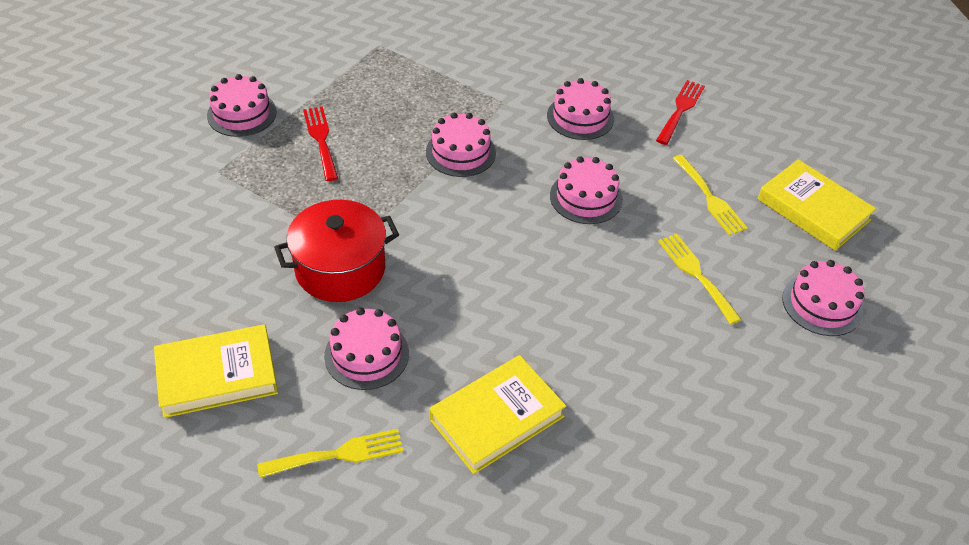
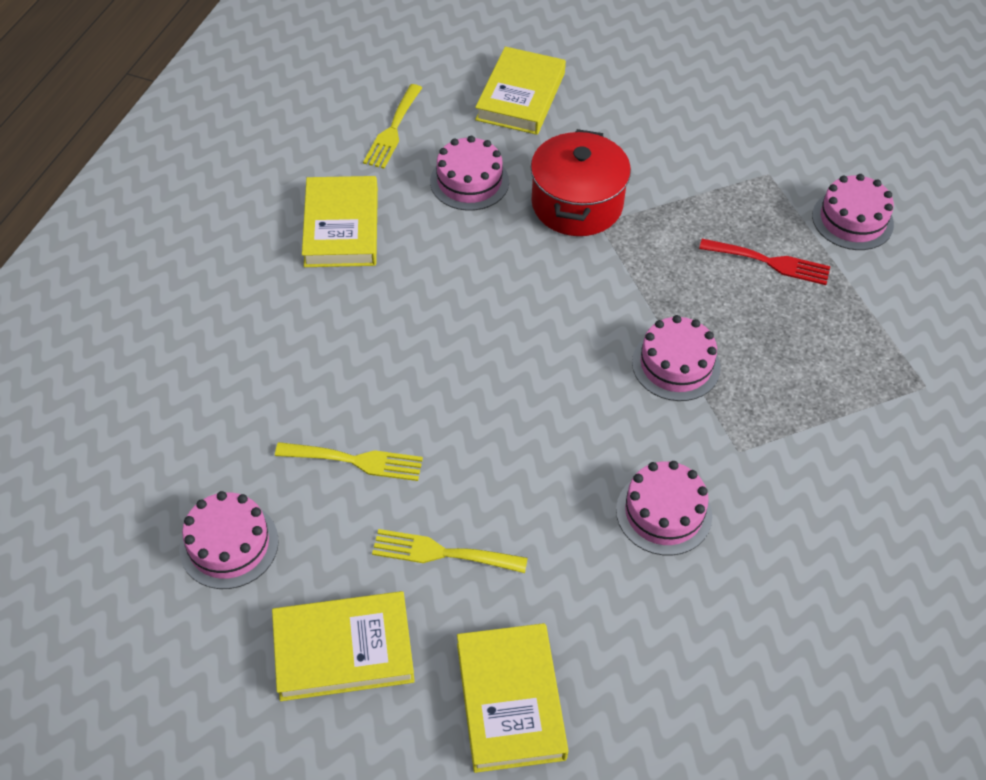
camera: 125 degrees right, 5 degrees up
pink cake [550,156,623,224] -> none
red fork [656,80,705,145] -> none
none -> yellow book [457,623,568,773]

